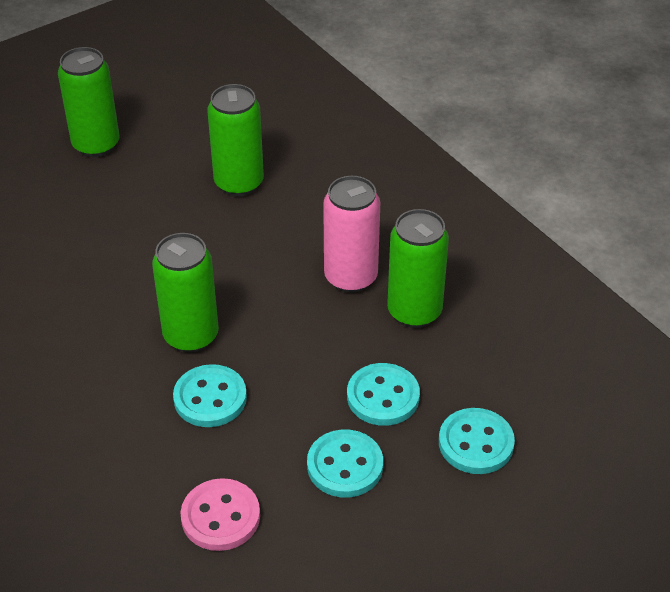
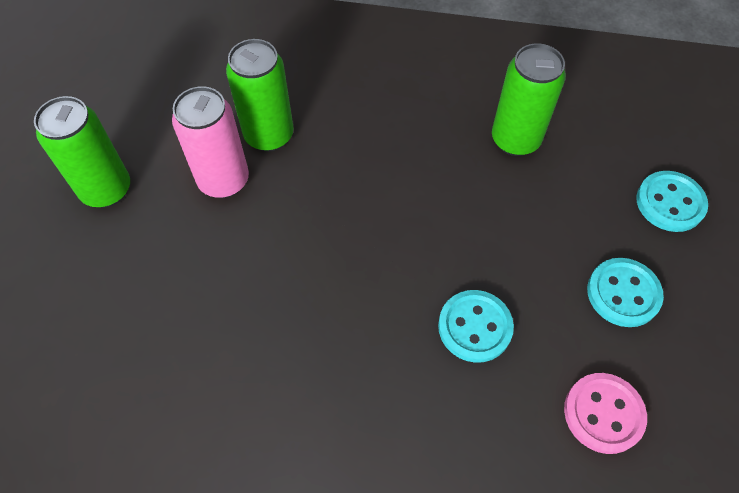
camera: 45 degrees left, 15 degrees up
green can [152,233,219,353] -> none
pink can [323,176,380,293] -> pink can moved to [172,86,249,198]
turquoise button [347,363,420,426] -> none

